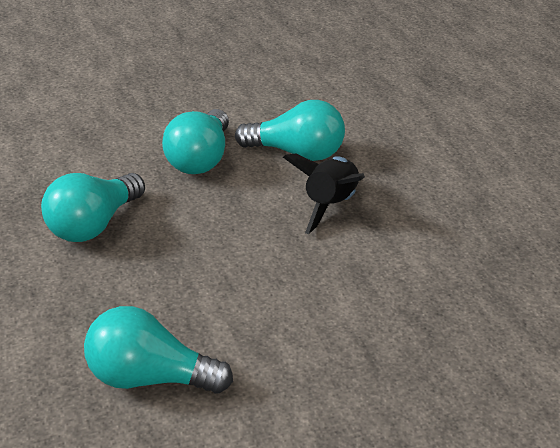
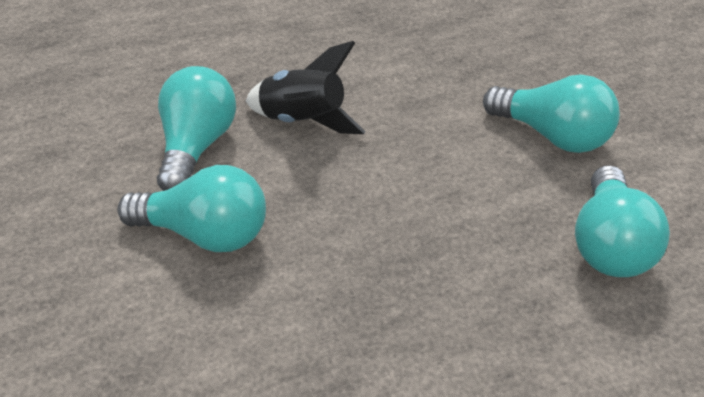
camera: 90 degrees left, 5 degrees up
turquoise light bulb [41,173,145,242] -> turquoise light bulb moved to [483,74,620,153]

